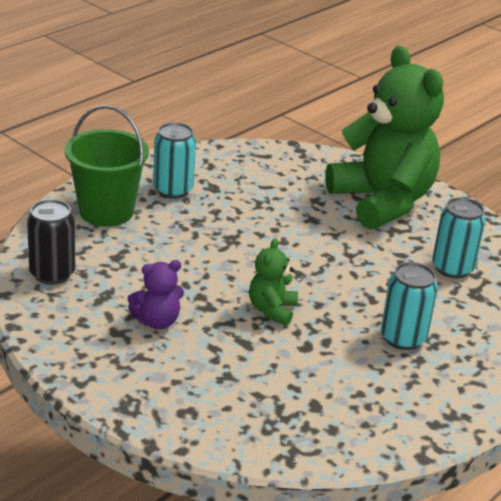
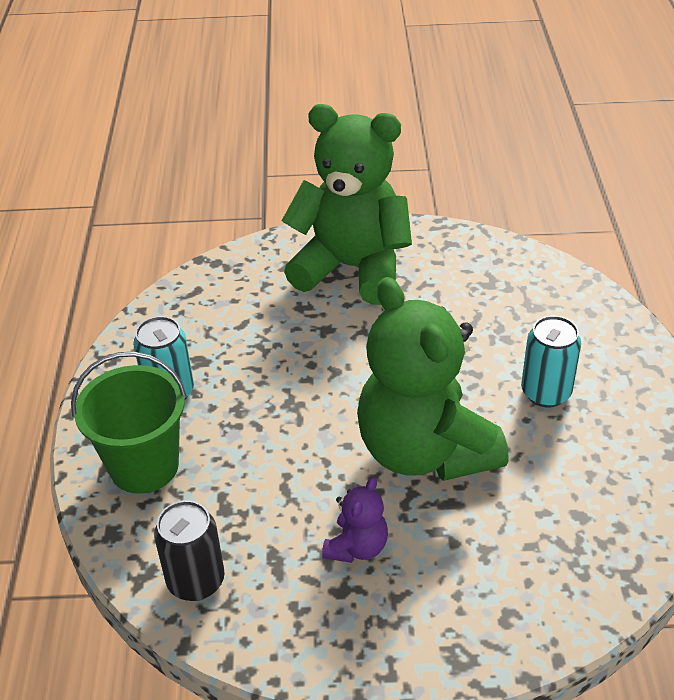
camera: 40 degrees left, 10 degrees up
green teddy bear [249,238,298,326] -> green teddy bear [357,277,509,481], size x2.37
turquoise can [432,197,486,278] -> none

